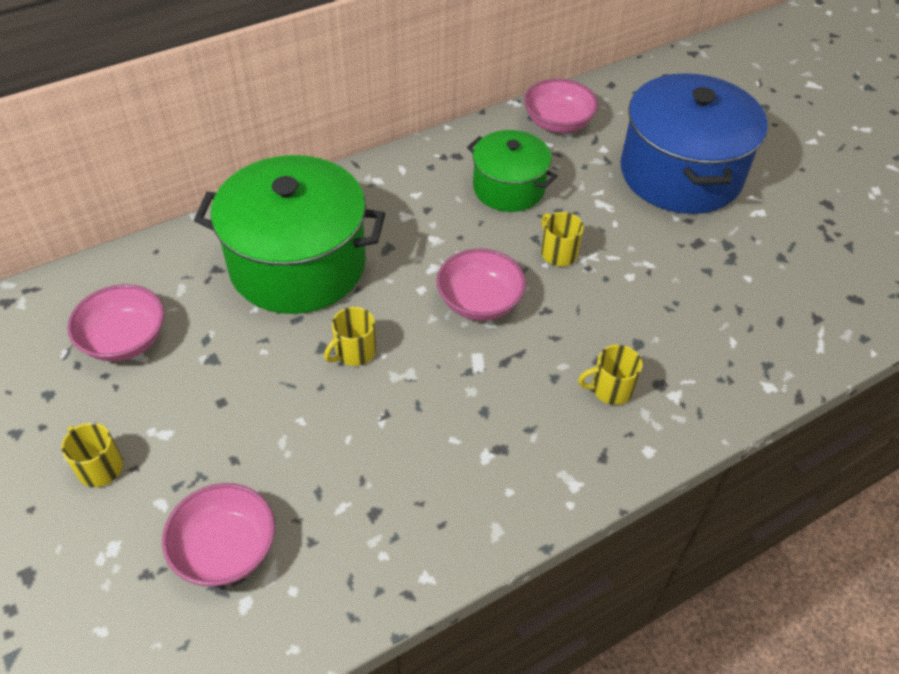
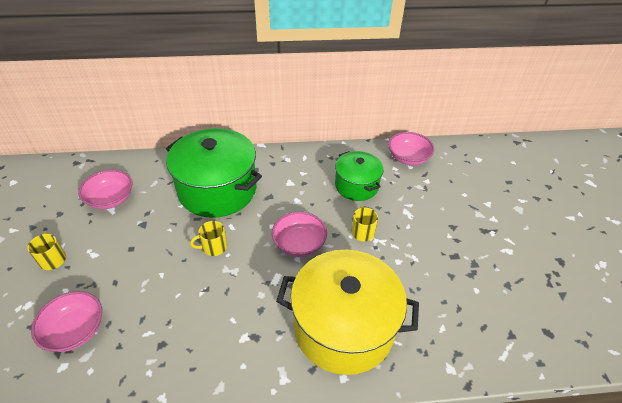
camera: 25 degrees right, 5 degrees down
yellow mug [578,345,642,405] -> yellow pot [276,250,419,375]
blue pot [621,73,768,214] -> none

